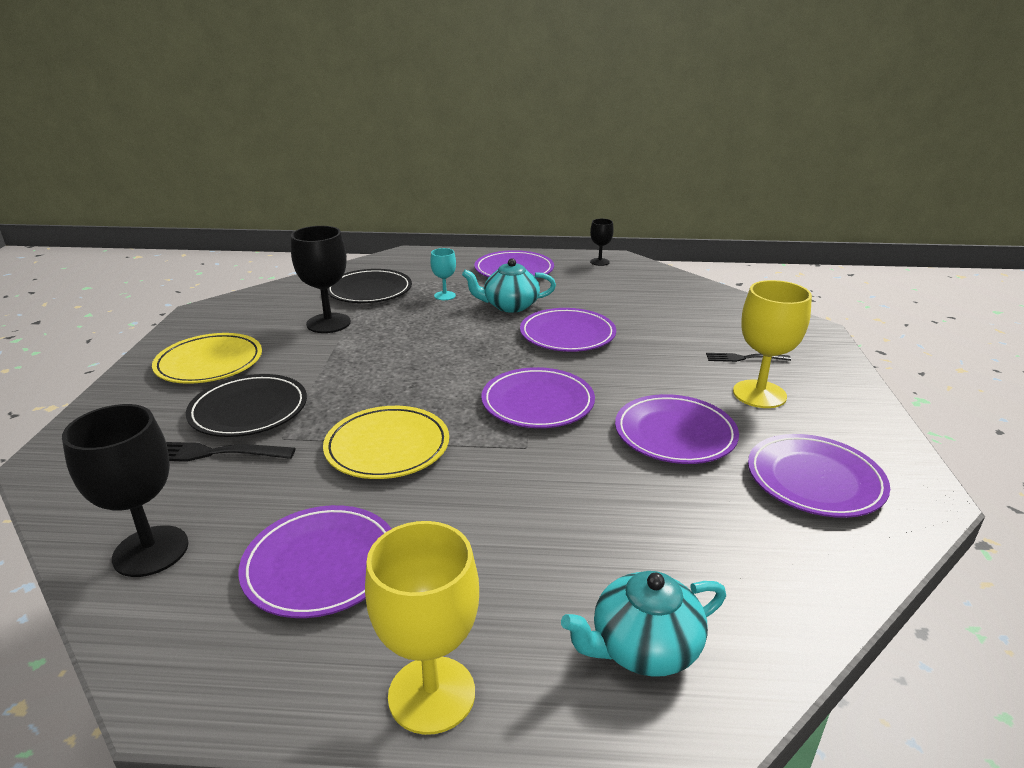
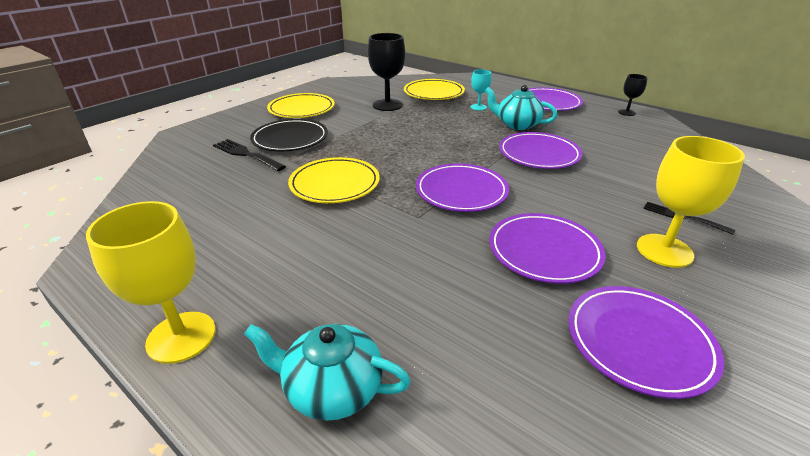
camera: 35 degrees right, 5 degrees up
black goblet [62,404,188,577] -> none
purple plate [238,505,392,618] -> none
black plate [327,269,412,303] -> yellow plate [404,79,465,100]

